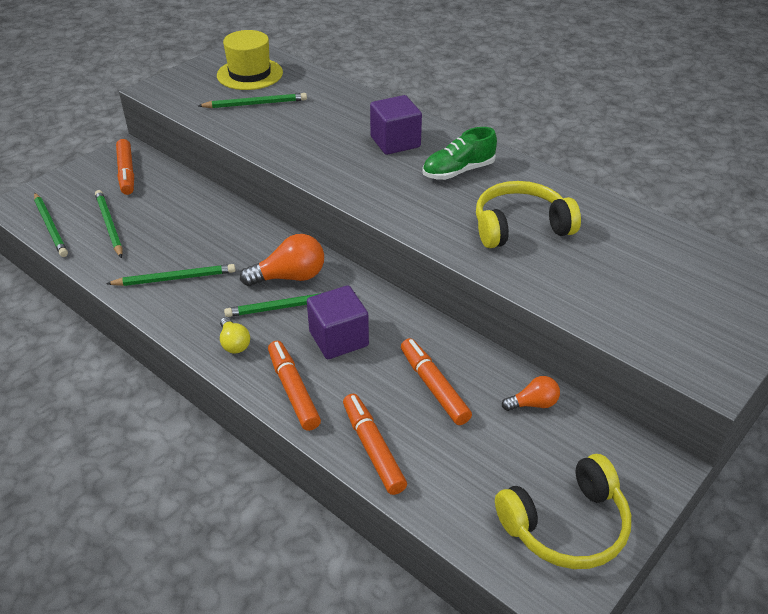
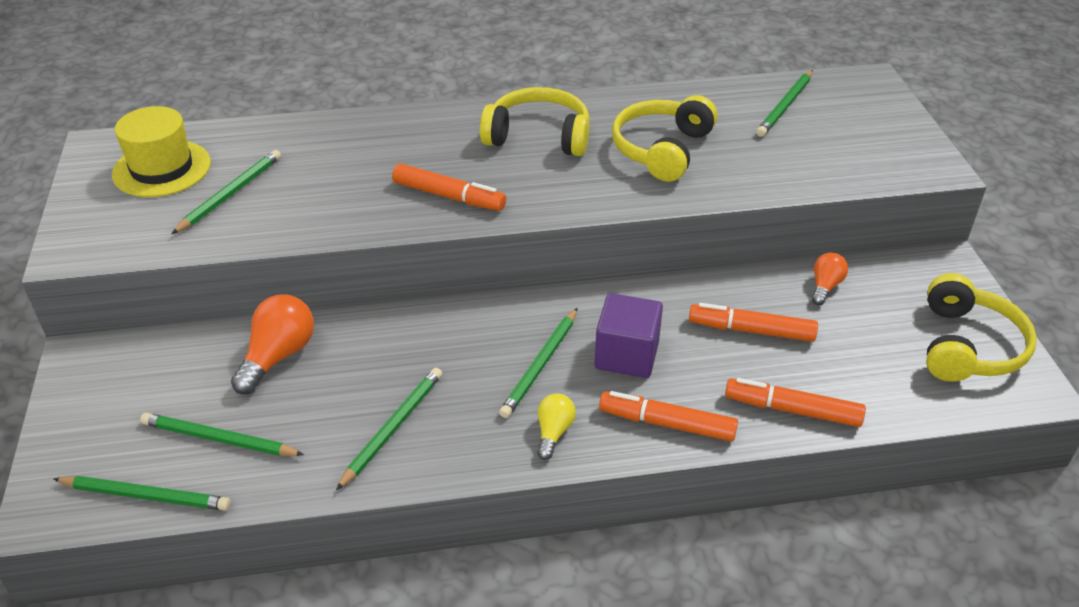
camera: 50 degrees left, 0 degrees up
orange marker [116,139,134,195] -> orange marker moved to [392,164,506,211]
yellow light bulb [220,317,250,353] -> yellow light bulb turned 90 degrees counterclockwise [537,393,576,460]
orange light bulb [240,234,324,286] -> orange light bulb moved to [231,294,314,395]
purple cube [370,95,422,155] -> none
green shoe [422,127,497,180] -> yellow headphones [480,87,590,156]
none -> green pencil [756,70,813,137]

